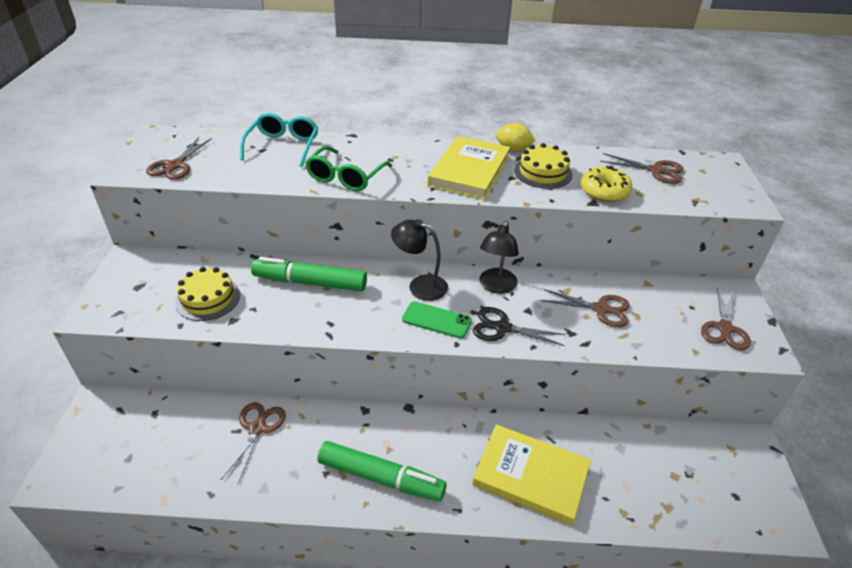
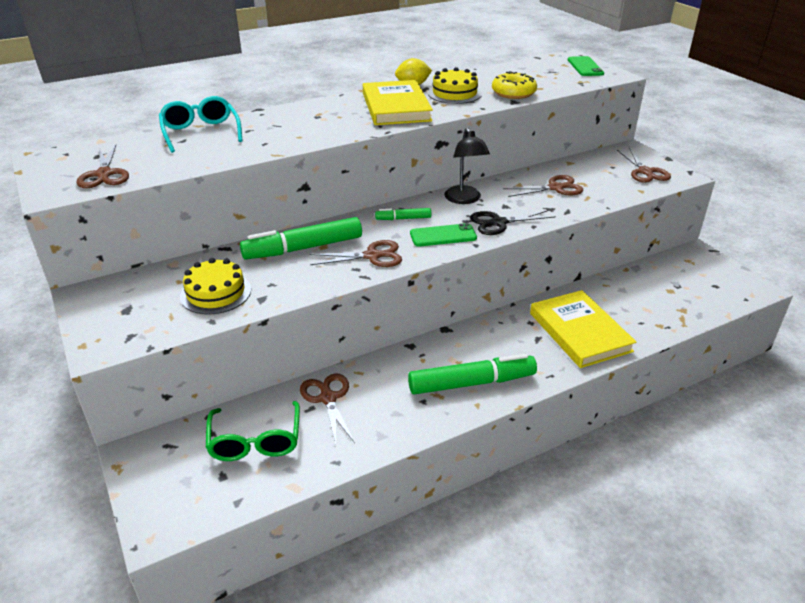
camera: 30 degrees left, 5 degrees down
green glasses [305,146,392,191] -> green glasses moved to [206,401,300,461]
black lamp [391,219,448,301] -> green marker [375,208,431,220]
yellow book [472,424,591,525] -> yellow book turned 75 degrees clockwise [530,290,636,368]
brown scissors [600,153,684,184] -> brown scissors moved to [309,240,402,267]
none -> green phone [568,56,604,76]

